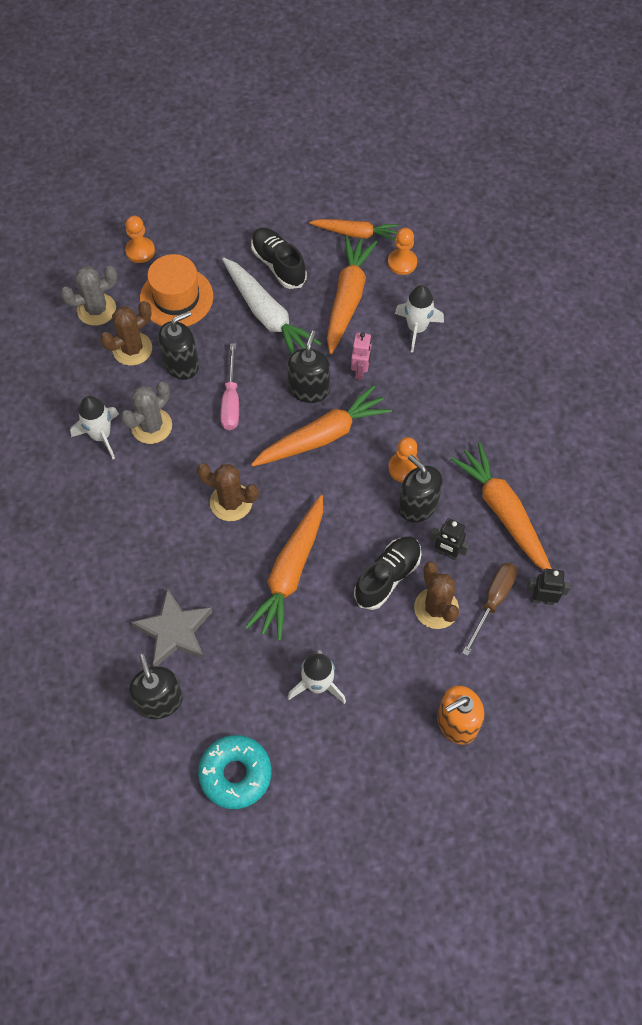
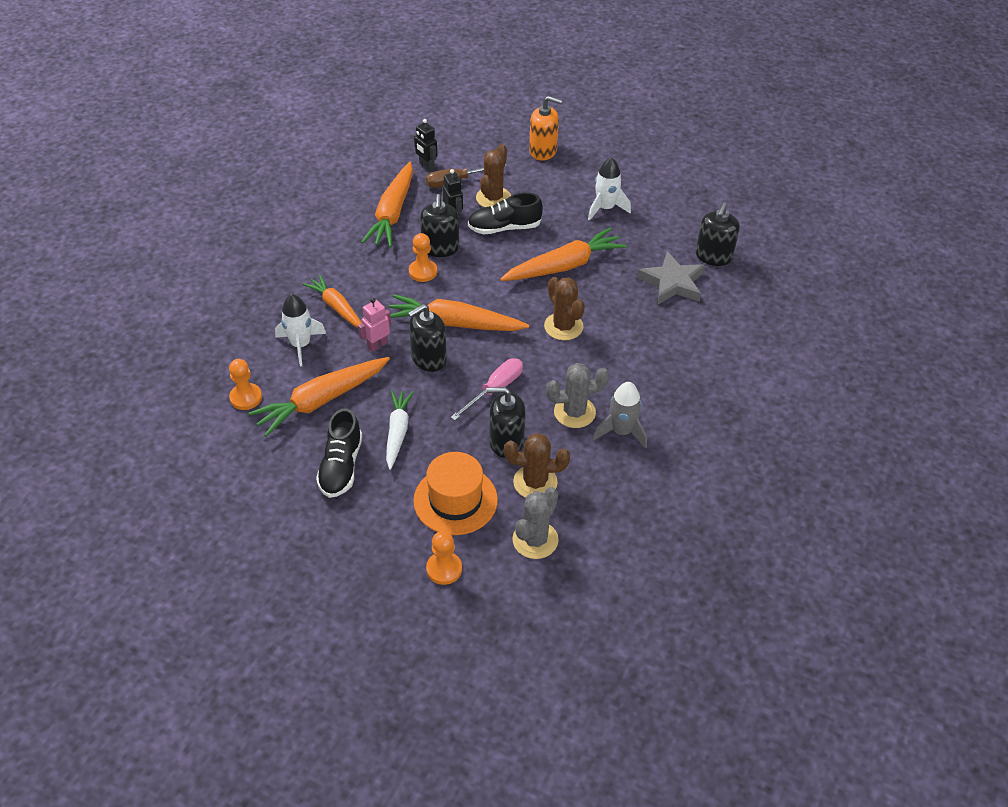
camera: 140 degrees left, 15 degrees down
grey cactus [60,265,117,326] -> grey cactus turned 75 degrees counterclockwise [512,487,559,559]
white rocket [70,396,119,459] -> grey rocket [593,382,647,449]
turquoise donut [198,735,272,809] -> none
white carrot [222,258,322,354] -> white carrot [386,390,414,470], size x0.65
orange carrot [309,219,399,241] -> orange carrot moved to [303,275,362,328]

